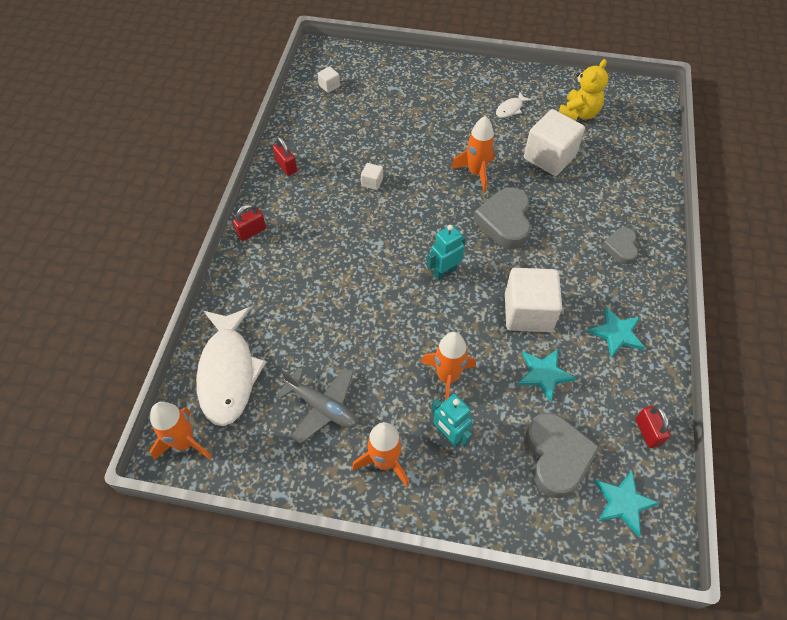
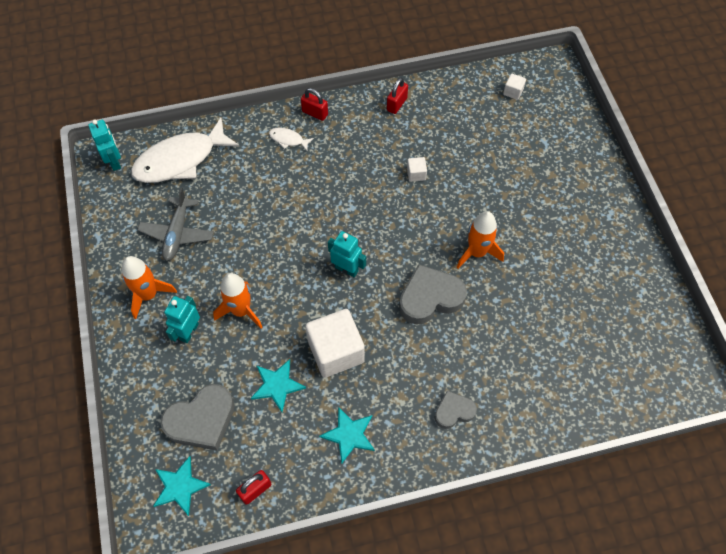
camera: 65 degrees right, 5 degrees up
orange rocket [150,402,213,460] -> turquoise robot [89,120,121,171]
white fish [496,92,532,118] -> white fish moved to [269,127,314,151]
white cube [524,109,585,176] -> none
yellow teddy bear [559,59,608,121] -> none

